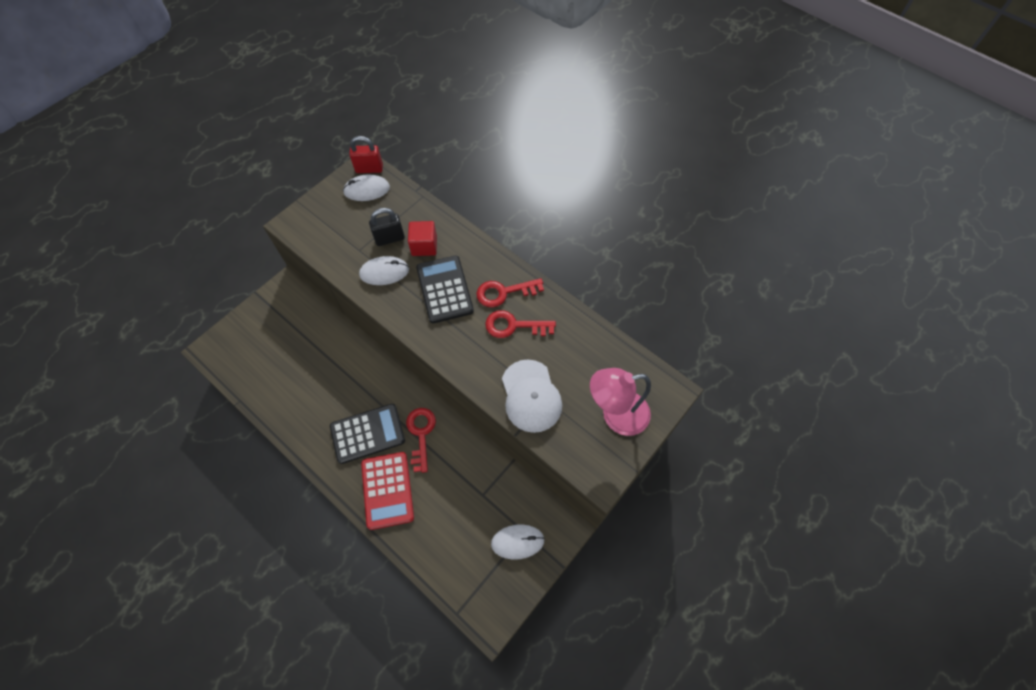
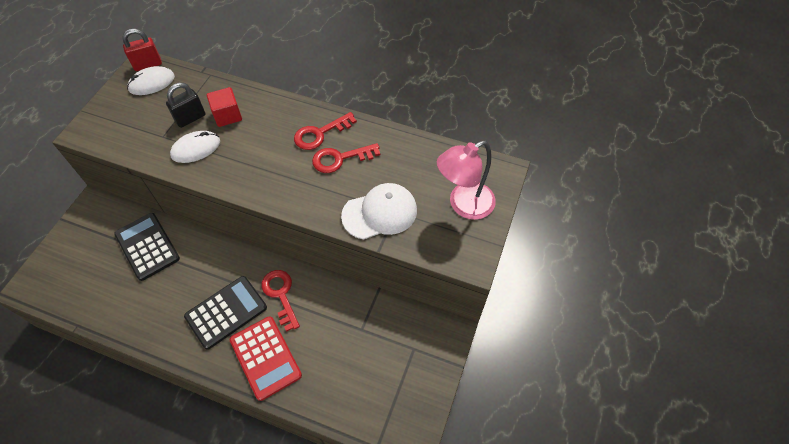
camera: 20 degrees left, 5 degrees down
black calculator [416,256,474,323] -> black calculator moved to [114,213,180,281]
white mouse [491,524,545,560] -> none
white cap [502,360,562,433] -> white cap turned 75 degrees counterclockwise [341,183,417,240]

